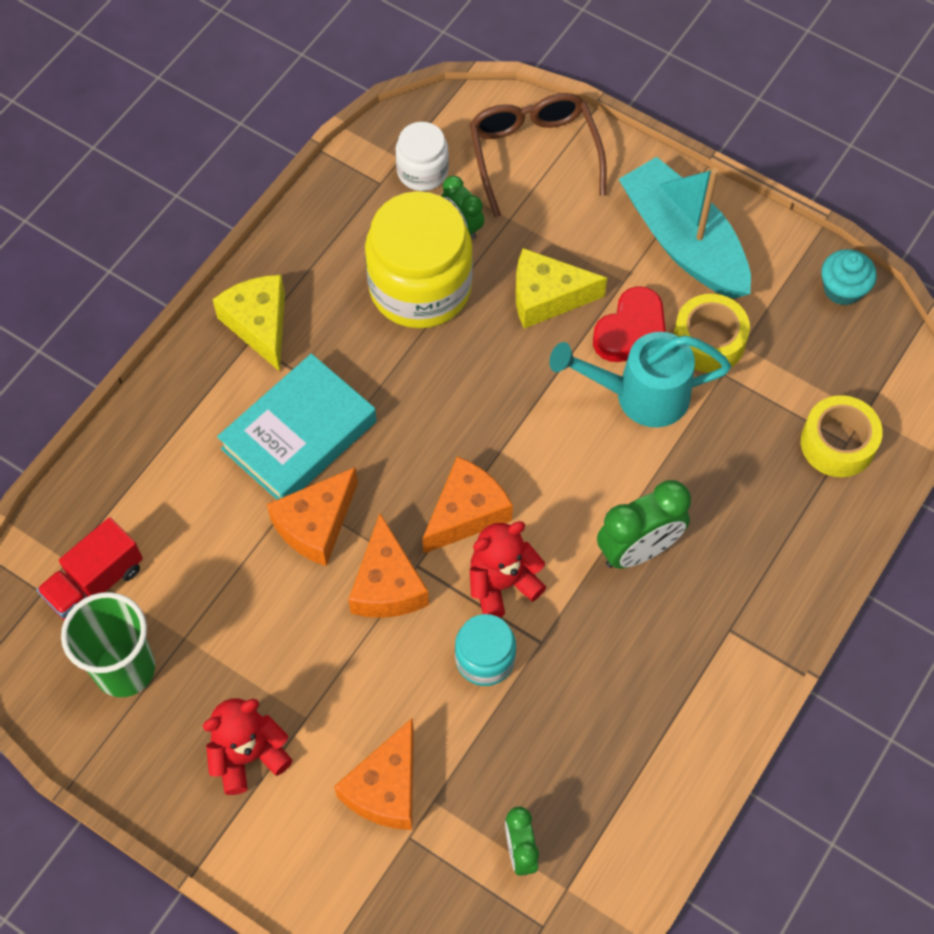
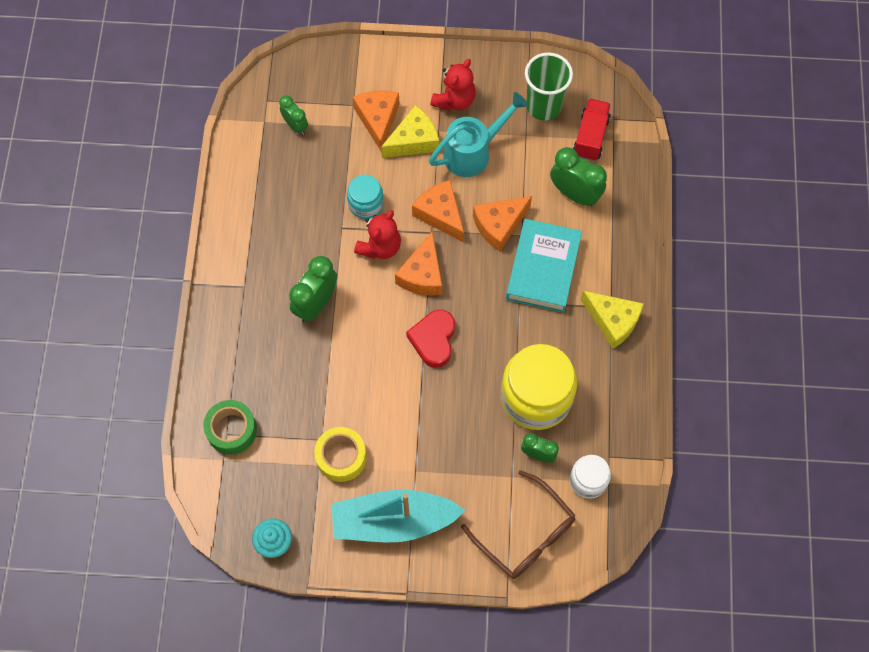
camera: 150 degrees right, 5 degrees up
orange cheese [267,467,358,566] -> orange cheese turned 135 degrees counterclockwise [473,196,532,251]
yellow cheese [516,248,607,329] -> yellow cheese moved to [381,105,439,158]
turquoise watering can [549,332,731,428] -> turquoise watering can moved to [429,92,528,177]
red heart [593,286,666,362] -> red heart moved to [406,310,455,368]
turquoise boat [619,157,751,299] -> turquoise boat turned 150 degrees clockwise [331,490,465,543]
yellow tape [801,395,883,477] -> green tape [203,400,257,455]
none -> green clock [550,147,607,206]

